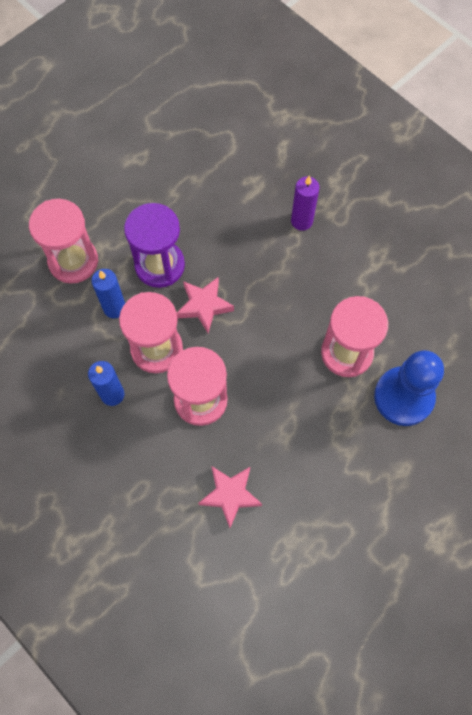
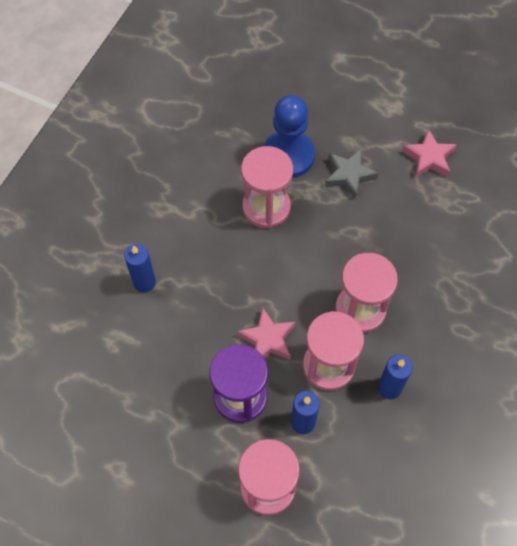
camera: 110 degrees left, 5 degrees down
pink star [198,467,262,528] -> pink star moved to [402,129,457,178]
purple candle [291,175,319,231] -> blue candle [124,244,156,293]
none -> grey star [325,149,378,199]

